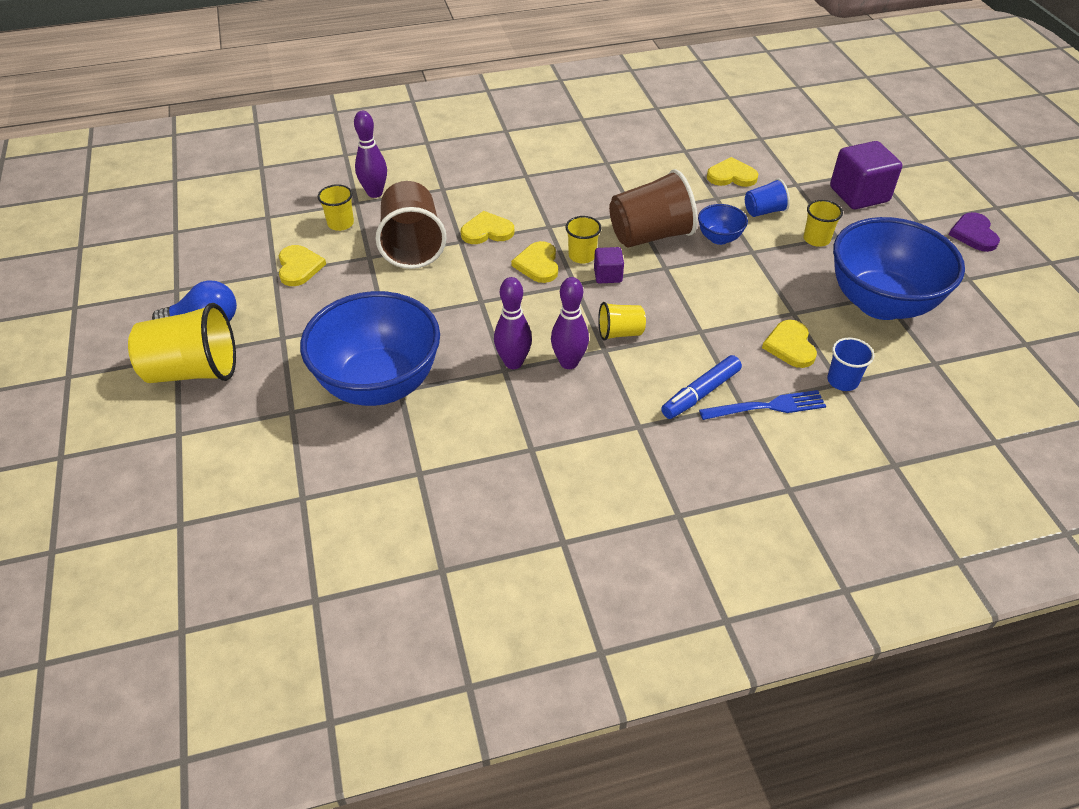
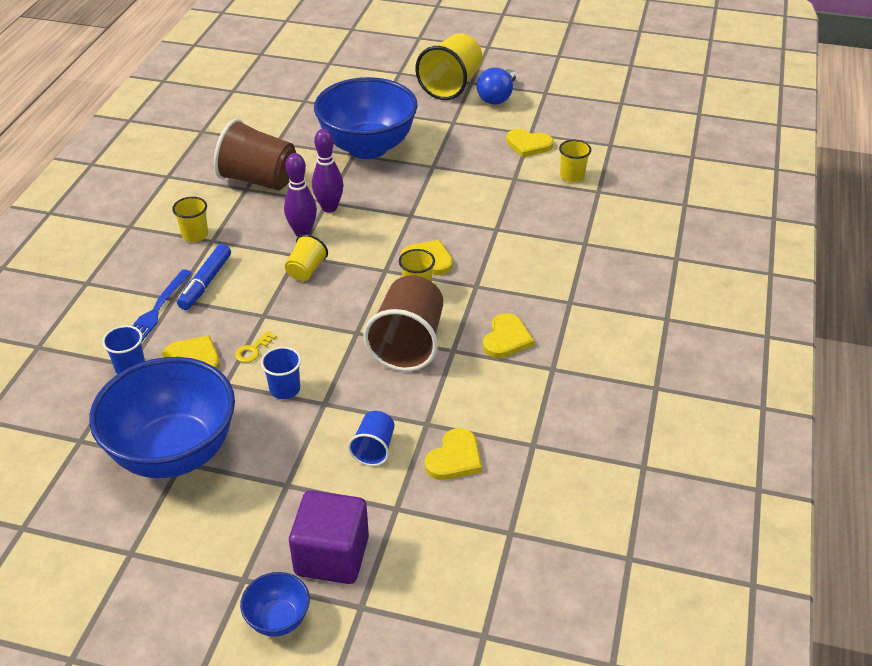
camera: 120 degrees right, 5 degrees down
purple bowling pin [354,111,387,198] -> none
brown cup [376,181,447,269] -> brown cup moved to [214,119,296,190]
yellow heart [461,211,514,244] -> yellow heart moved to [483,313,534,358]
purple cube [594,247,624,283] -> none
blue marker [661,355,742,419] -> blue marker turned 150 degrees counterclockwise [177,244,231,310]
blue bowl [698,204,748,245] -> blue bowl moved to [240,572,310,637]
yellow cup [803,200,843,247] -> yellow cup moved to [172,197,208,242]
purple heart [949,212,1000,252] -> none
none -> yellow key [235,331,277,363]
none -> blue cup [261,347,301,399]

